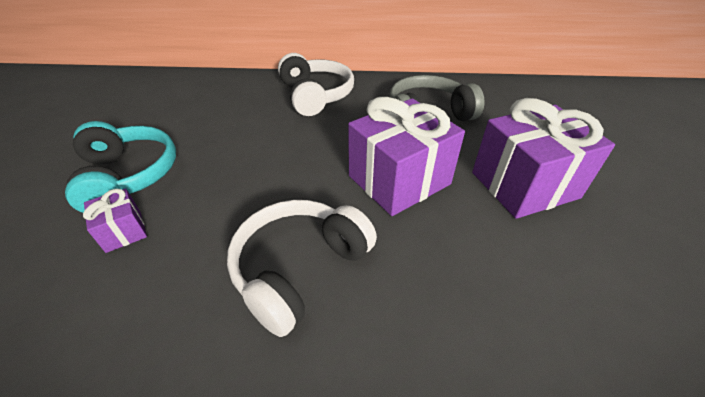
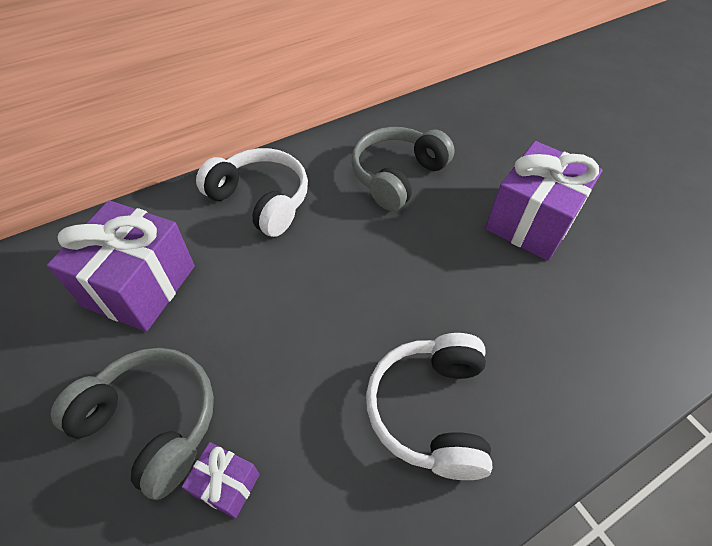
camera: 35 degrees left, 10 degrees up
turquoise headphones [65,121,176,213] -> grey headphones [51,348,214,500]
purple gift [348,97,465,216] -> purple gift moved to [47,200,195,332]

